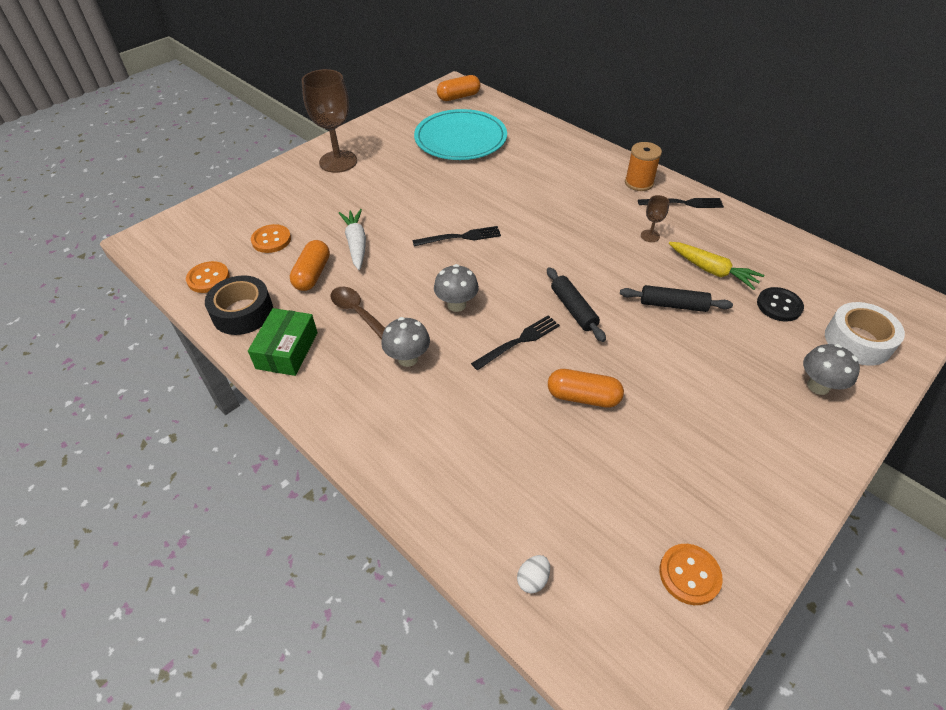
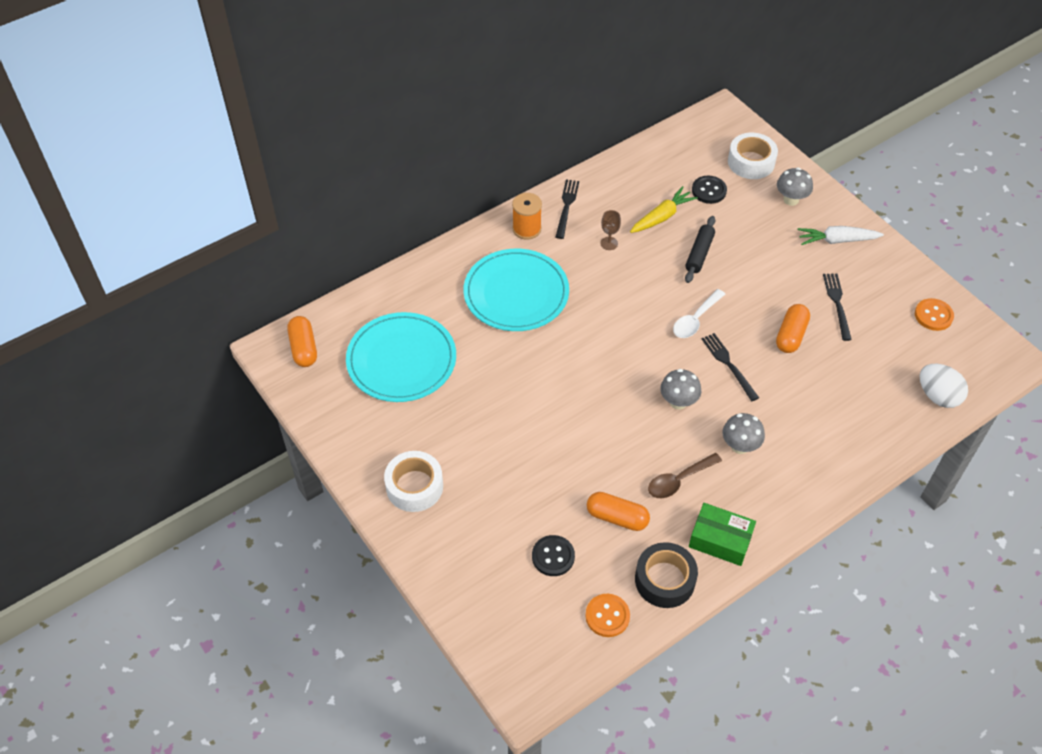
camera: 80 degrees left, 5 degrees up
orange button [251,224,291,253] -> black button [532,535,575,576]
brown goblet [302,69,357,173] -> white tape [384,451,443,512]
white carrot [339,209,366,270] -> white carrot moved to [798,226,884,245]
black fork [412,226,501,246] -> black fork moved to [823,273,852,341]
white egg [517,555,550,593] -> white egg [920,364,968,408], size x1.97
black rolling pin [547,267,606,342] -> white spoon [673,289,725,338]
none -> turquoise plate [463,249,569,331]

